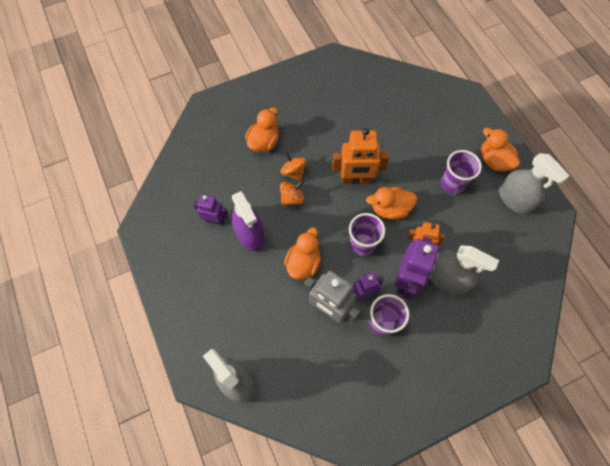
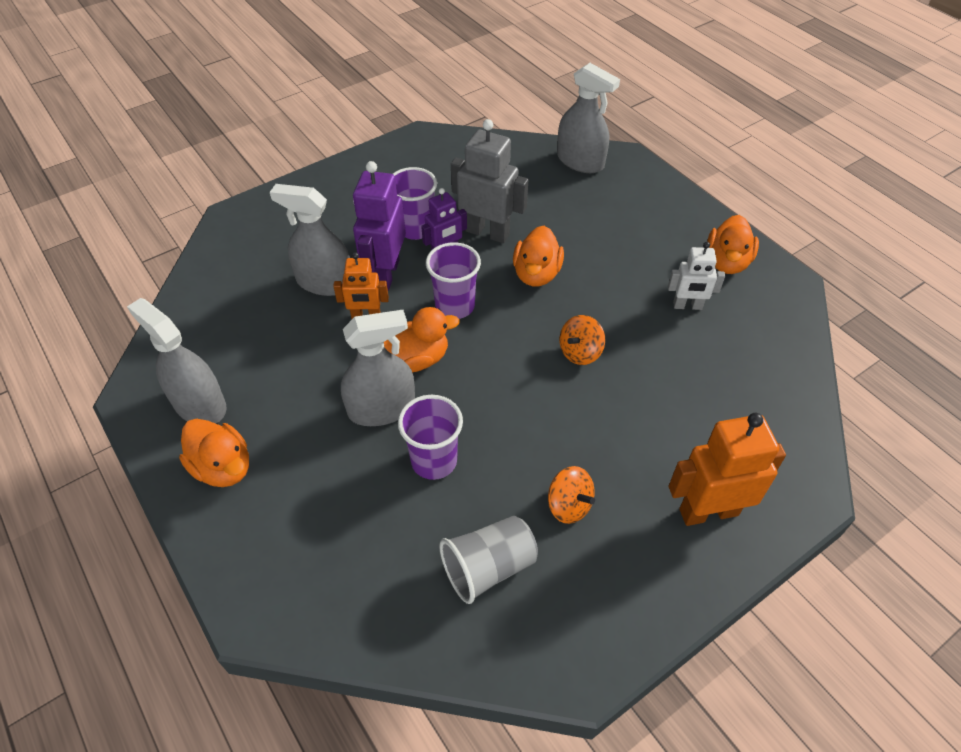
camera: 170 degrees right, 15 degrees down
purple robot [193,194,229,225] -> white robot [668,242,725,310]
purple spray bottle [232,191,265,251] -> none
orange duck [245,107,279,152] -> orange duck moved to [707,215,759,274]
orange spinning top [280,151,307,181] -> orange spinning top moved to [548,466,595,524]
orange robot [332,128,389,184] -> orange robot moved to [669,413,786,526]
purple cup [441,150,482,194] -> purple cup moved to [398,395,463,480]
none -> grey spray bottle [341,310,415,426]
none -> grey cup [439,516,538,604]

